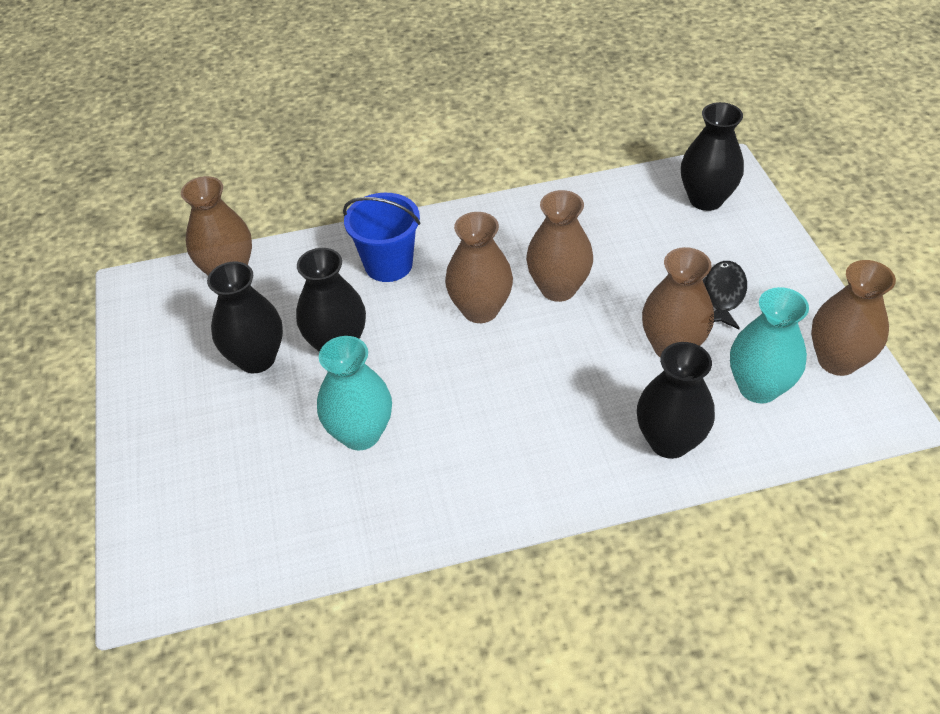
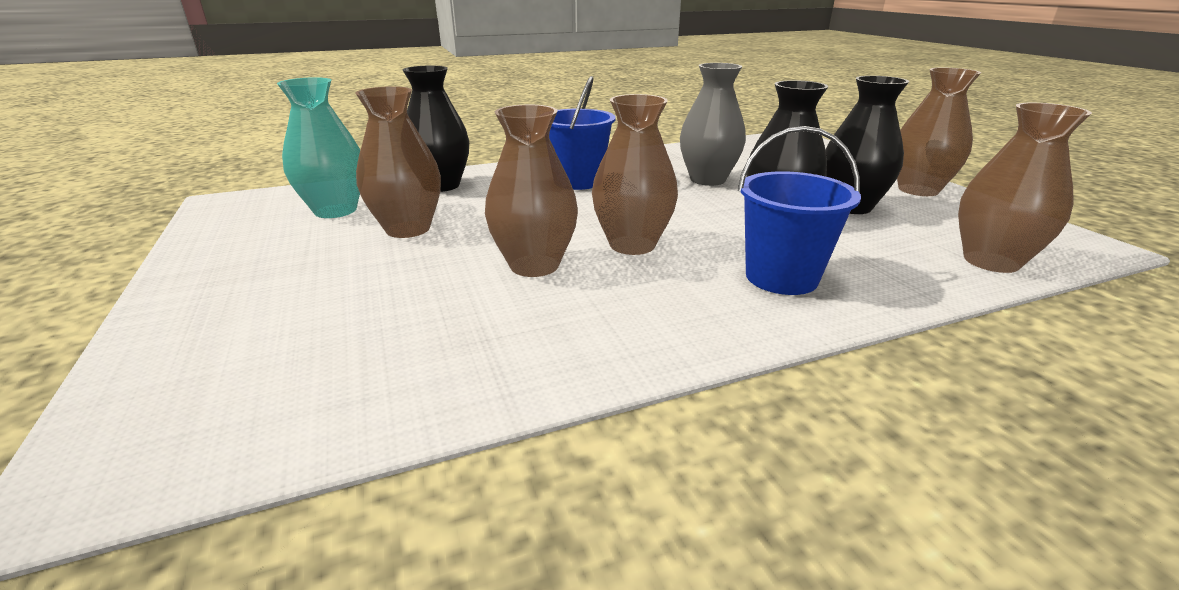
camera: 170 degrees right, 20 degrees down
turquoise vase [317,336,392,450] -> grey vase [680,63,746,186]
black vase [681,102,744,211] -> none
black fish [703,261,747,329] -> none
brown vase [811,260,896,376] -> brown vase moved to [897,68,981,196]
none -> blue bucket [549,76,616,190]

